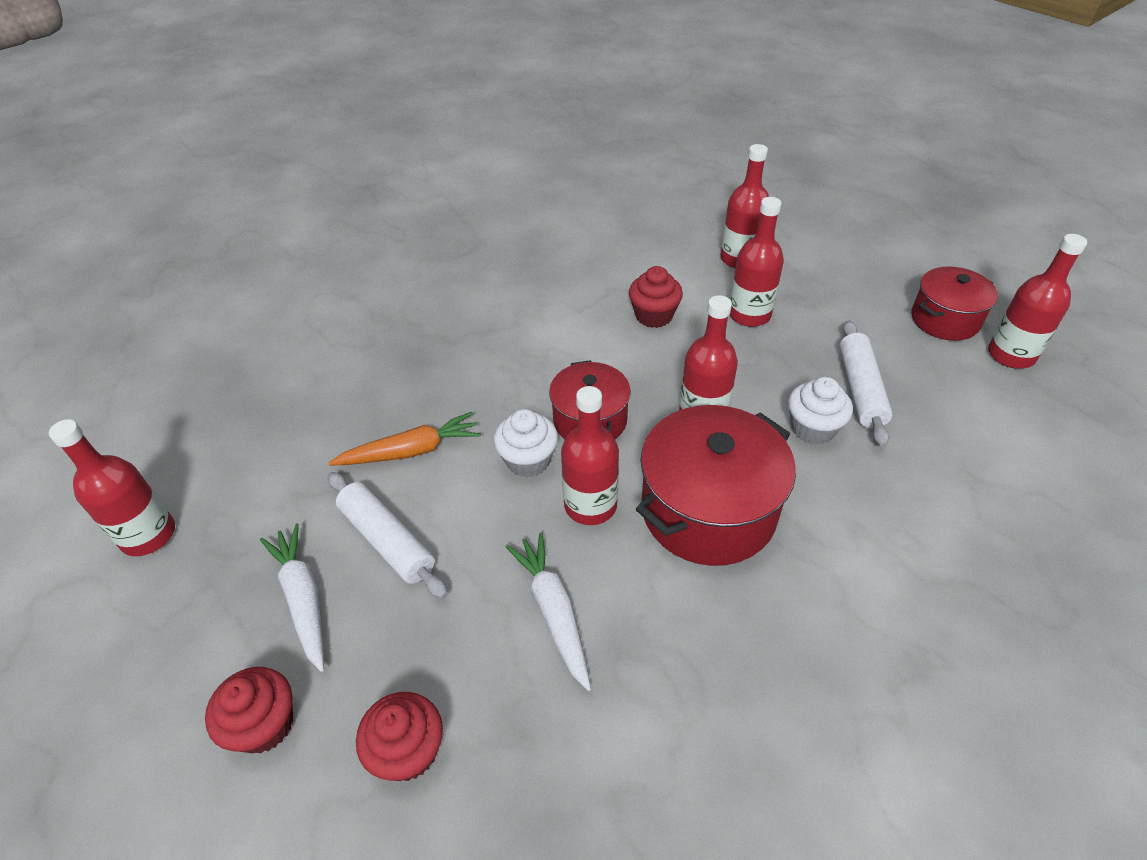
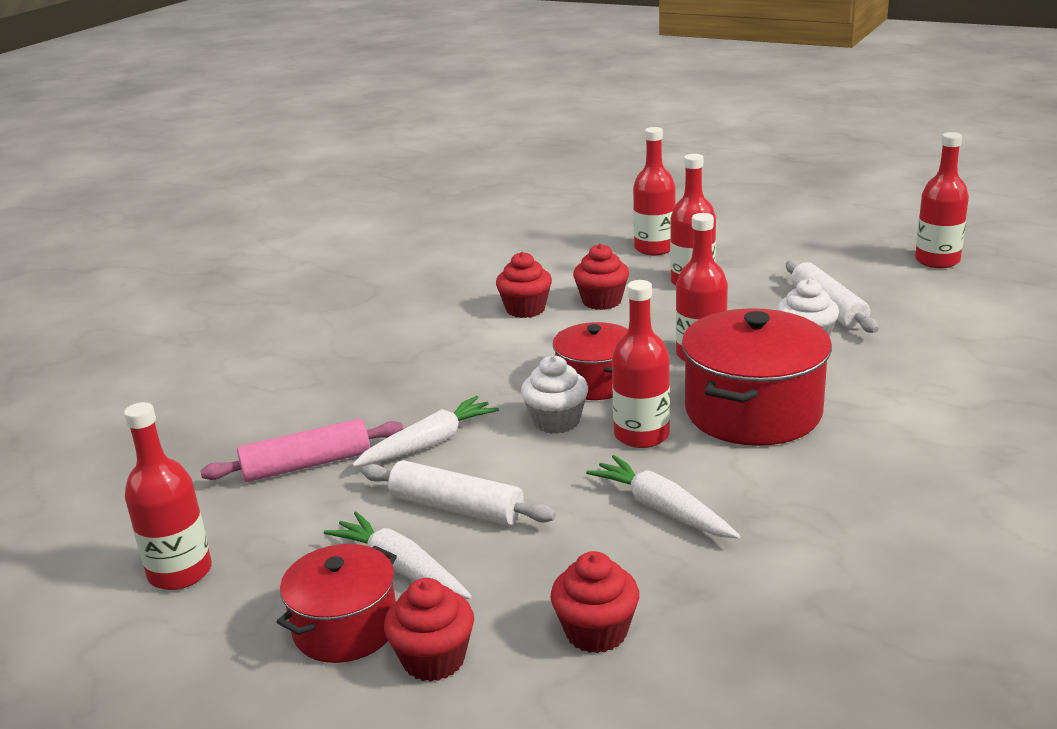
camera: 20 degrees left, 20 degrees down
orange carrot [329,412,481,466] -> white carrot [352,396,499,467]
red pot [911,266,998,341] -> red pot moved to [277,544,397,663]
none -> pink rolling pin [200,418,403,482]
none -> red cupcake [496,252,552,318]

